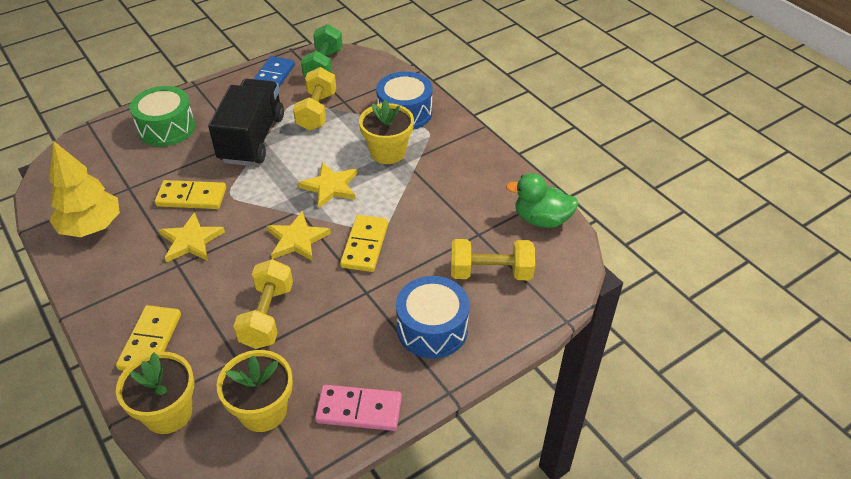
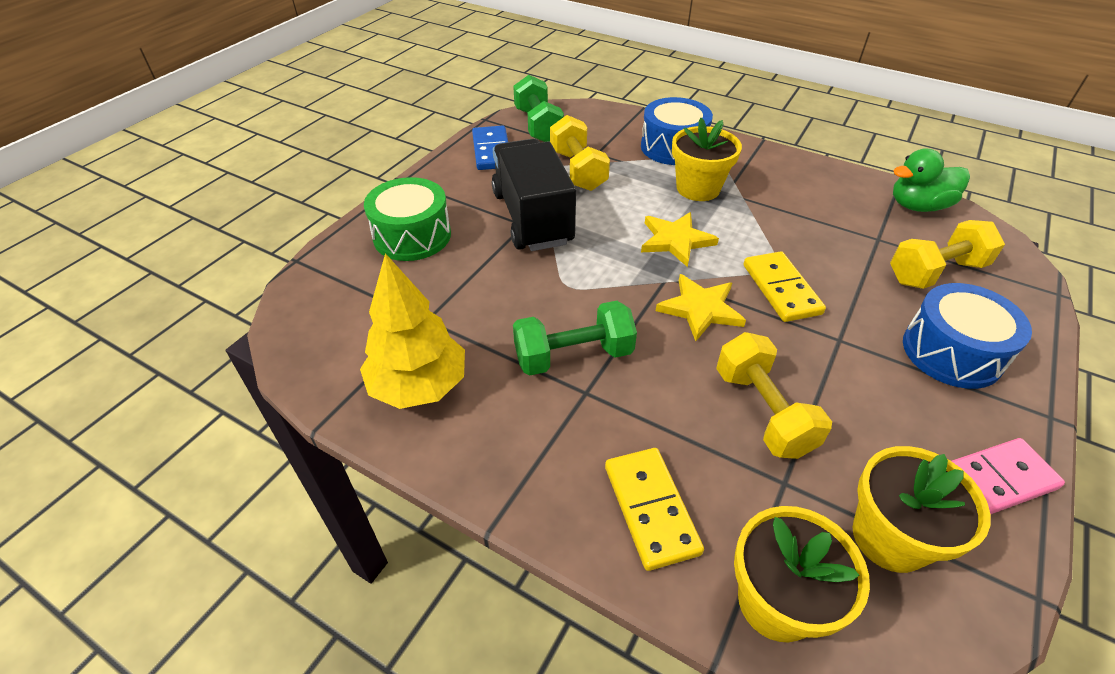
camera: 25 degrees left, 0 degrees up
yellow domino [155,180,226,209] -> none
yellow star [159,212,225,262] -> green dumbbell [513,301,637,376]

